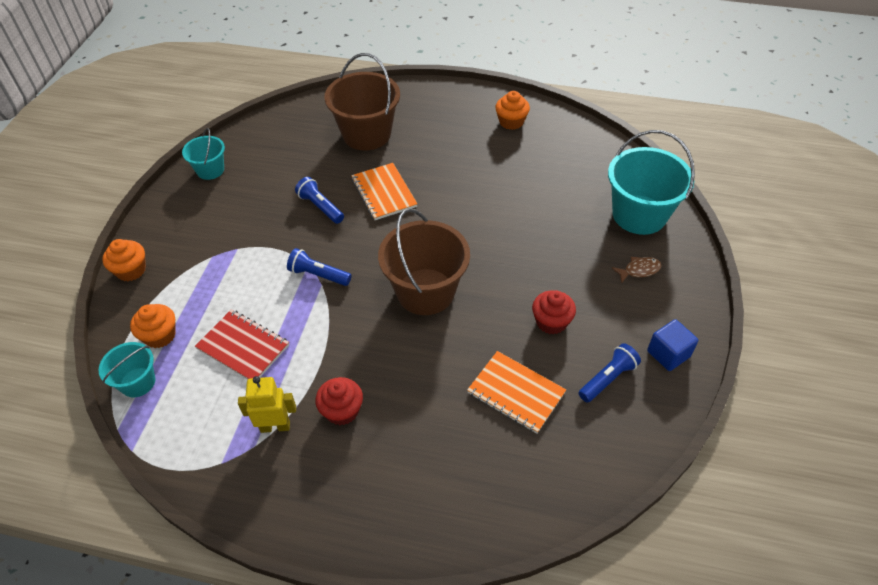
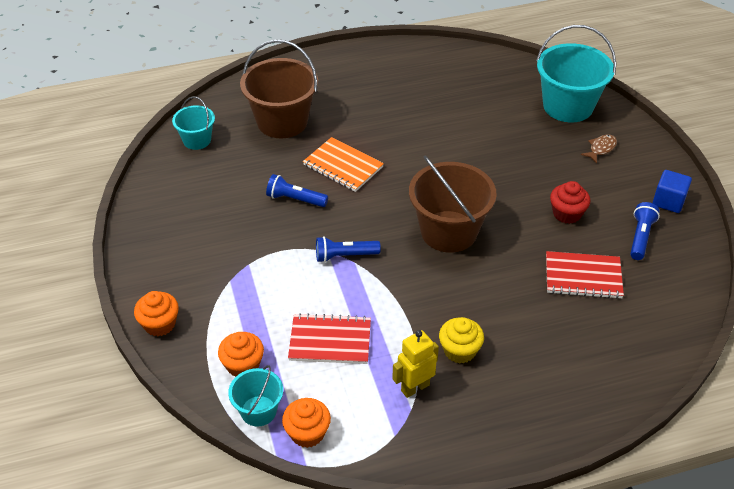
camera: 30 degrees left, 5 degrees down
turquoise bucket [182,128,225,180] -> turquoise bucket moved to [172,96,215,150]
red cupcake [315,377,363,425] -> yellow cupcake [439,317,484,364]
orange notebook [467,351,566,434] -> red notebook [546,251,624,299]
orange cupcake [495,91,530,130] -> orange cupcake moved to [282,398,331,448]

